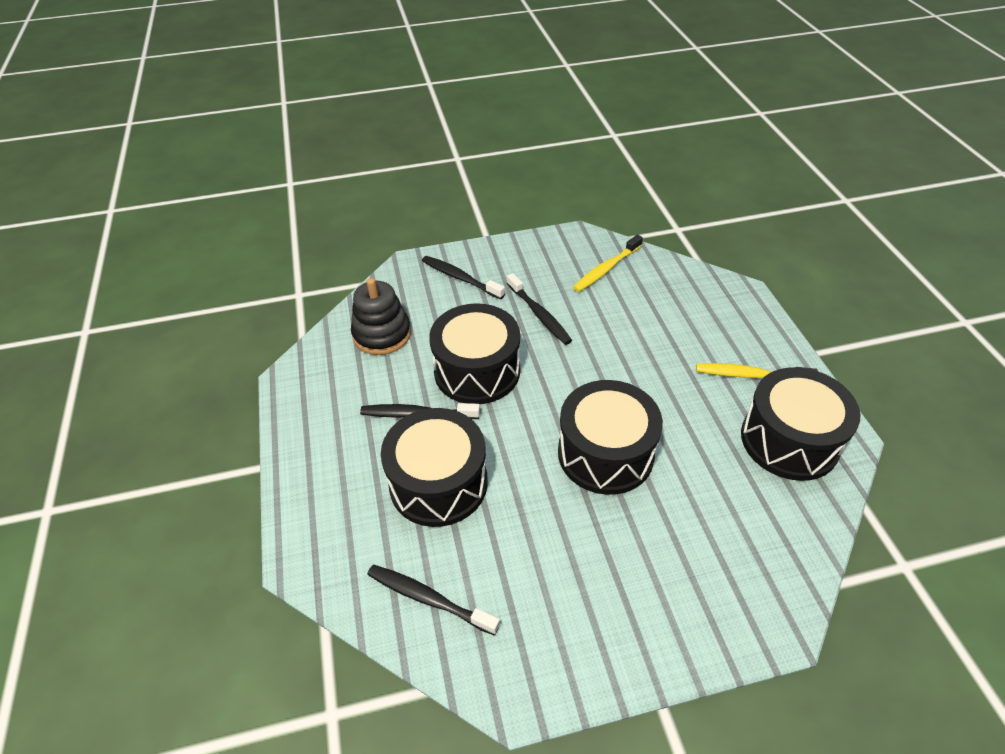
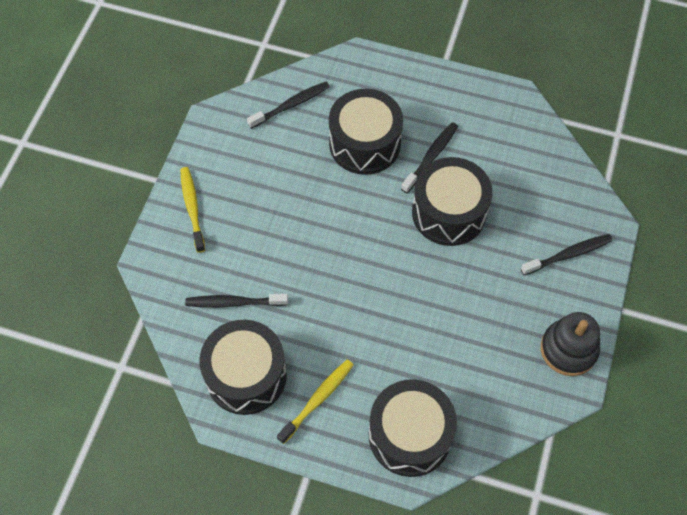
camera: 120 degrees right, 15 degrees up
black stacking toy [351,278,411,355] -> black stacking toy moved to [541,312,600,376]
black toothbrush [507,273,572,345] -> black toothbrush moved to [185,294,288,308]
black drum [558,380,663,495] -> black drum moved to [369,379,457,477]
yellow toothbrush [573,234,643,292] -> yellow toothbrush moved to [180,167,205,253]

